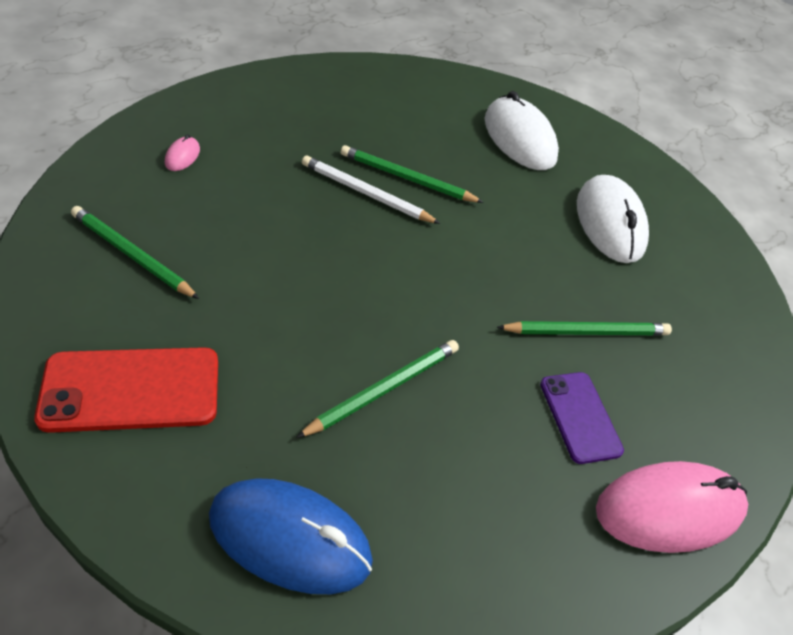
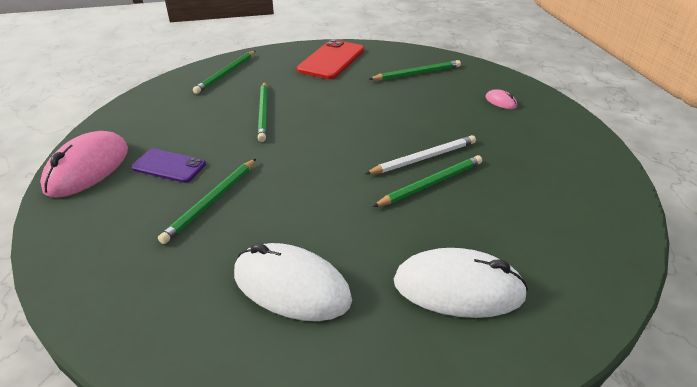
camera: 130 degrees right, 10 degrees down
blue mouse [209,478,373,594] -> green pencil [193,51,255,94]

